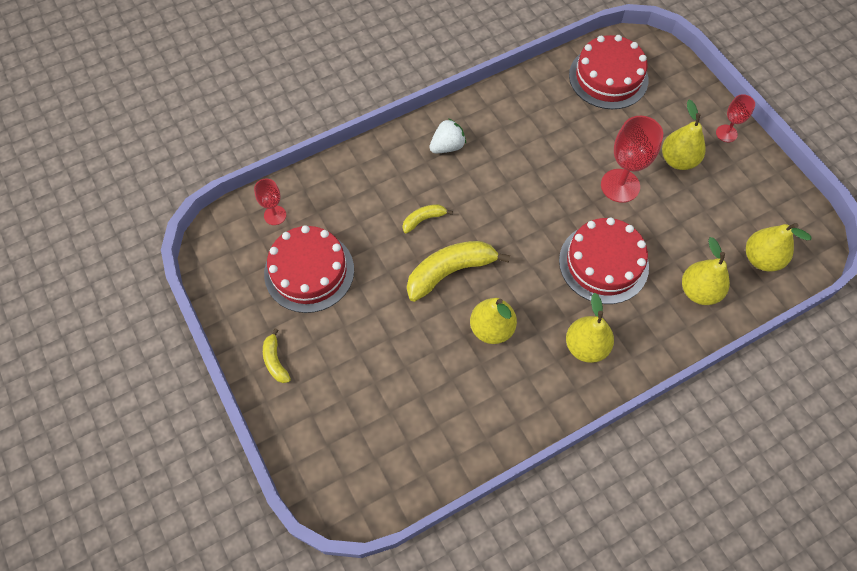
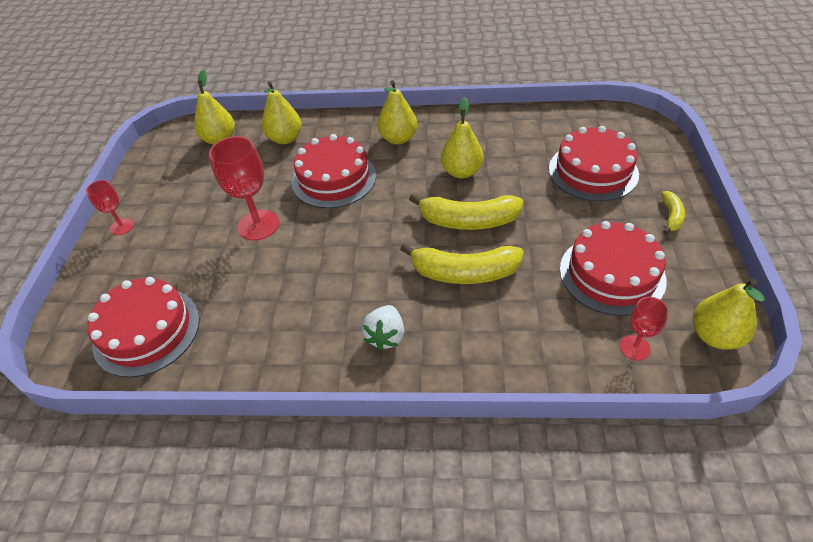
camera: 145 degrees left, 15 degrees down
yellow banana [403,204,453,233] -> yellow banana [400,243,524,284], size x1.97
white strawberry [429,118,466,153] -> white strawberry turned 75 degrees counterclockwise [362,305,404,351]
yellow pear [662,100,706,170] -> yellow pear moved to [693,278,765,350]
none -> red cake [549,126,639,201]

